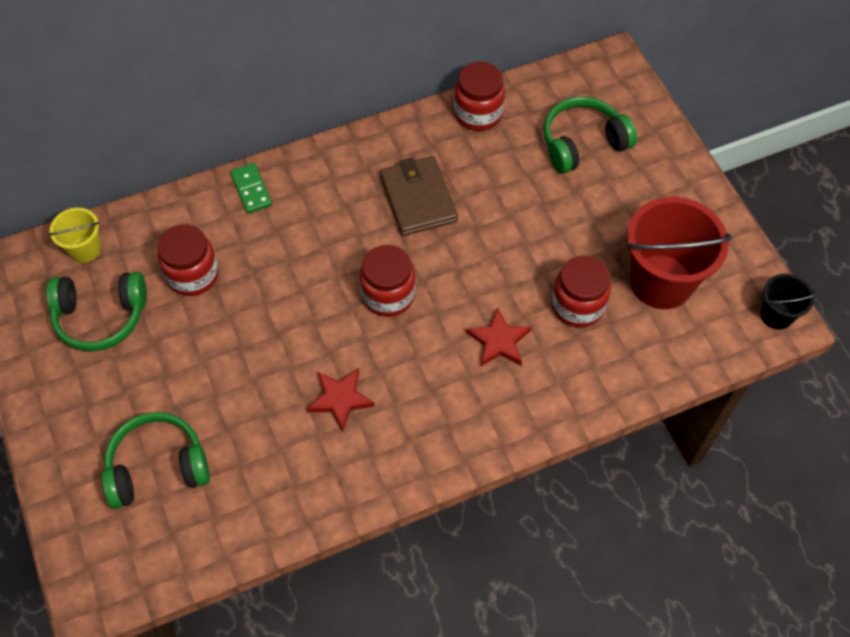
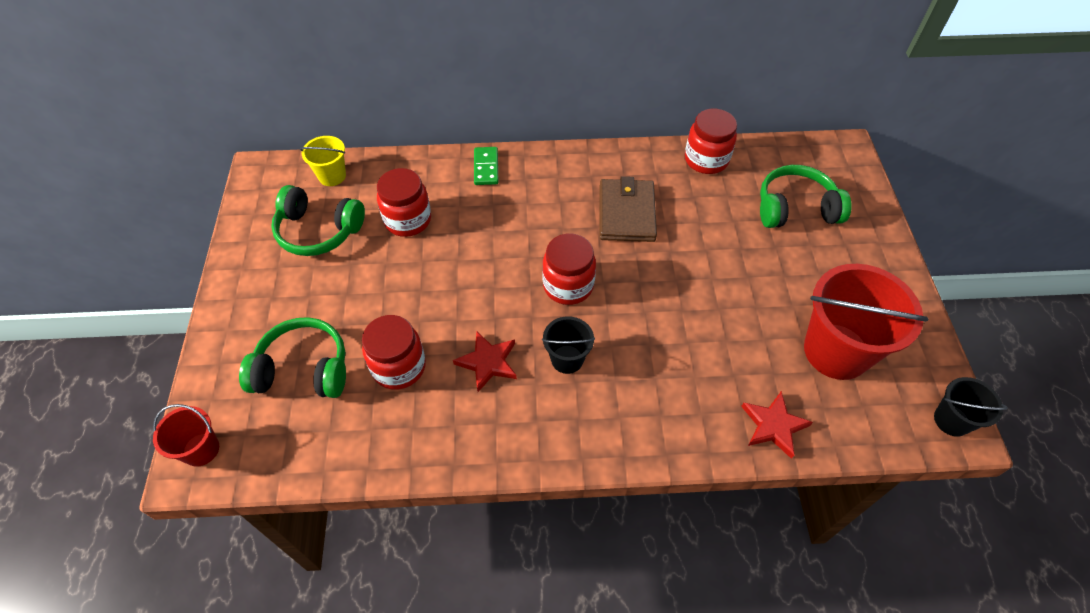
camera: 20 degrees right, 5 degrees down
red star [466,307,531,366] -> red star moved to [741,391,813,459]
red jar [552,255,611,328] -> red jar moved to [362,315,426,390]
none -> red bucket [153,404,219,467]
none -> black bucket [542,316,595,374]

